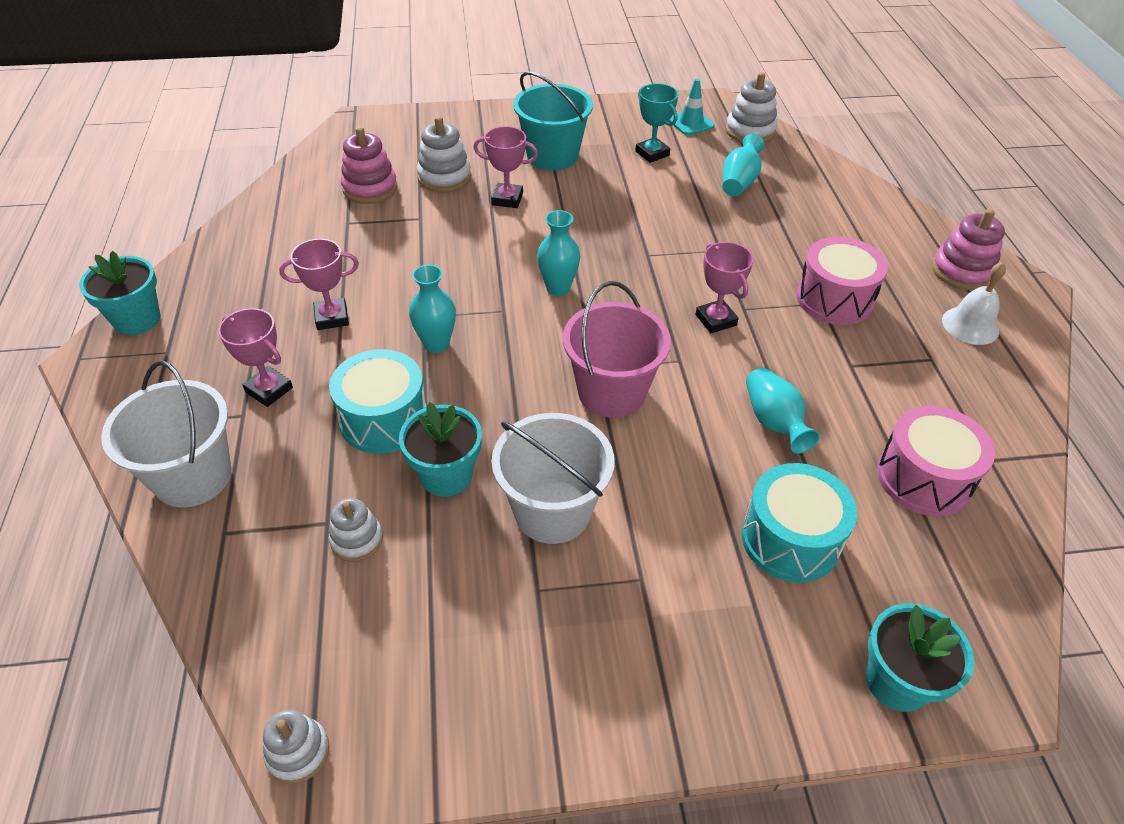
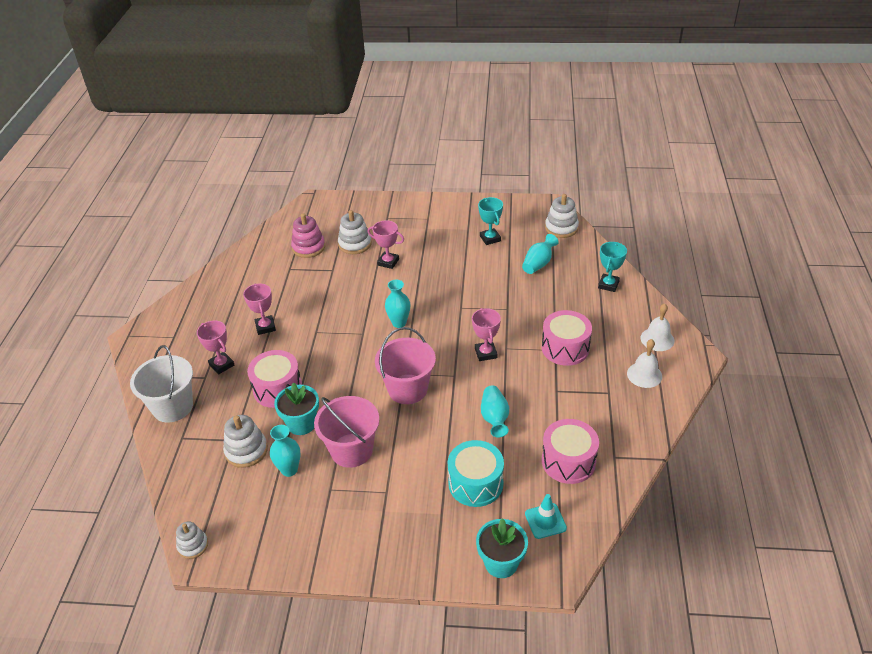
camera: 15 degrees right, 5 degrees down
turquoise flower pot [79,251,160,335] -> none
pink trophy [279,239,359,330] -> pink trophy turned 75 degrees clockwise [243,283,276,335]
turquoise drum [329,349,426,454] -> pink drum [247,350,302,408]
white stacking toy [329,498,383,562] -> white stacking toy [223,415,268,468], size x1.54
turquoise vase [409,265,456,353] -> turquoise vase moved to [270,425,300,477]
white bucket [492,413,615,544] -> pink bucket [314,396,380,468]
turquoise bucket [513,71,593,171] -> none
turquoise traffic cone [669,79,715,135] -> turquoise traffic cone moved to [525,494,567,539]
pink stacking toy [932,209,1005,290] -> white bell [641,304,674,351]
none -> turquoise trophy [598,242,627,292]

